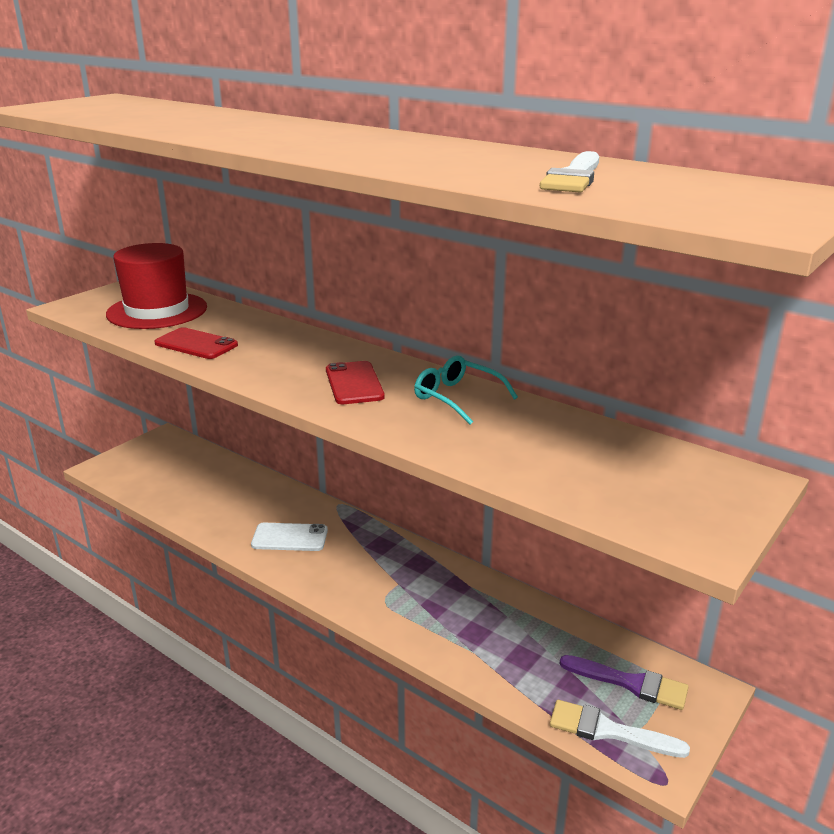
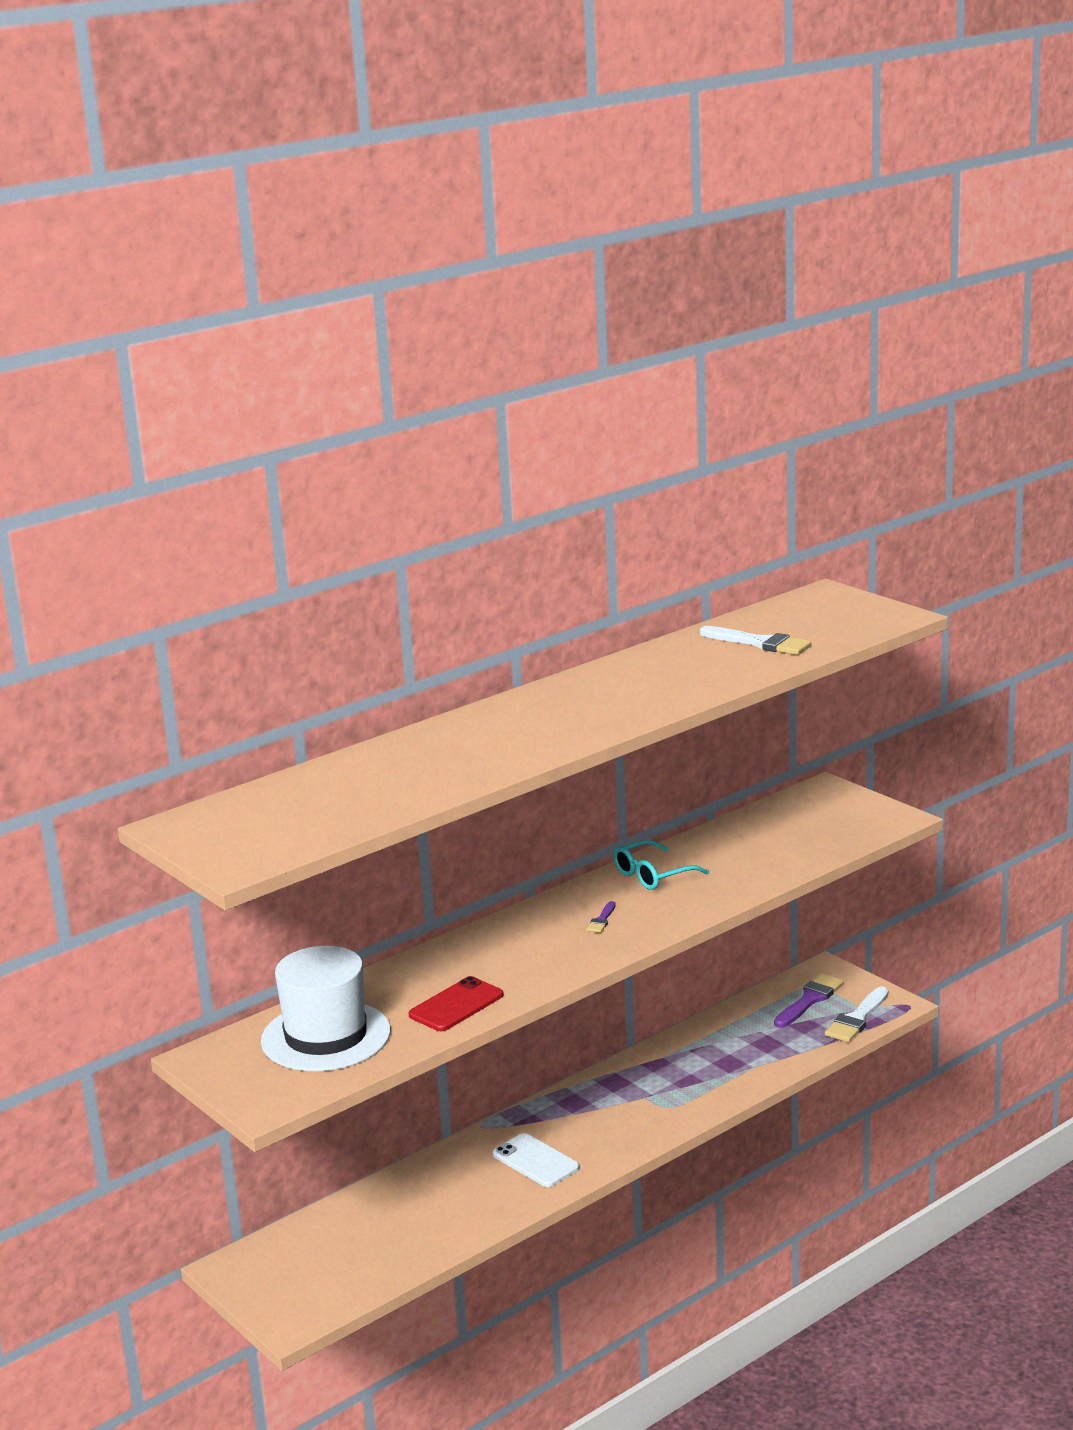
camera: 75 degrees left, 5 degrees down
red hat [106,243,207,329] -> white hat [261,946,391,1071]
white phone [251,523,328,551] -> white phone turned 60 degrees counterclockwise [493,1133,580,1187]
red phone [326,361,385,404] -> purple brush [587,901,616,933]

